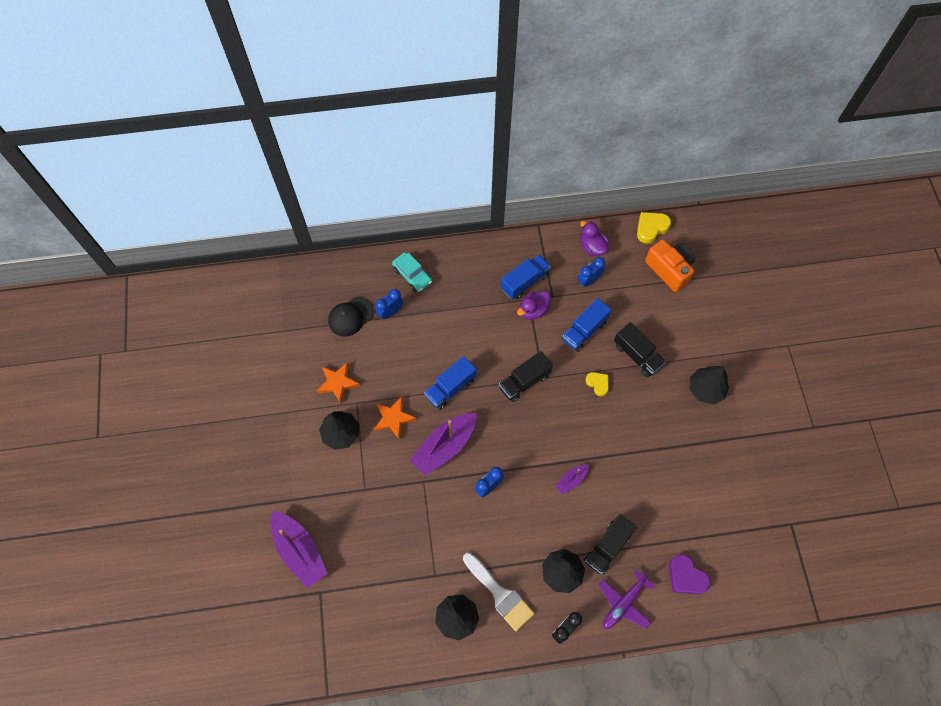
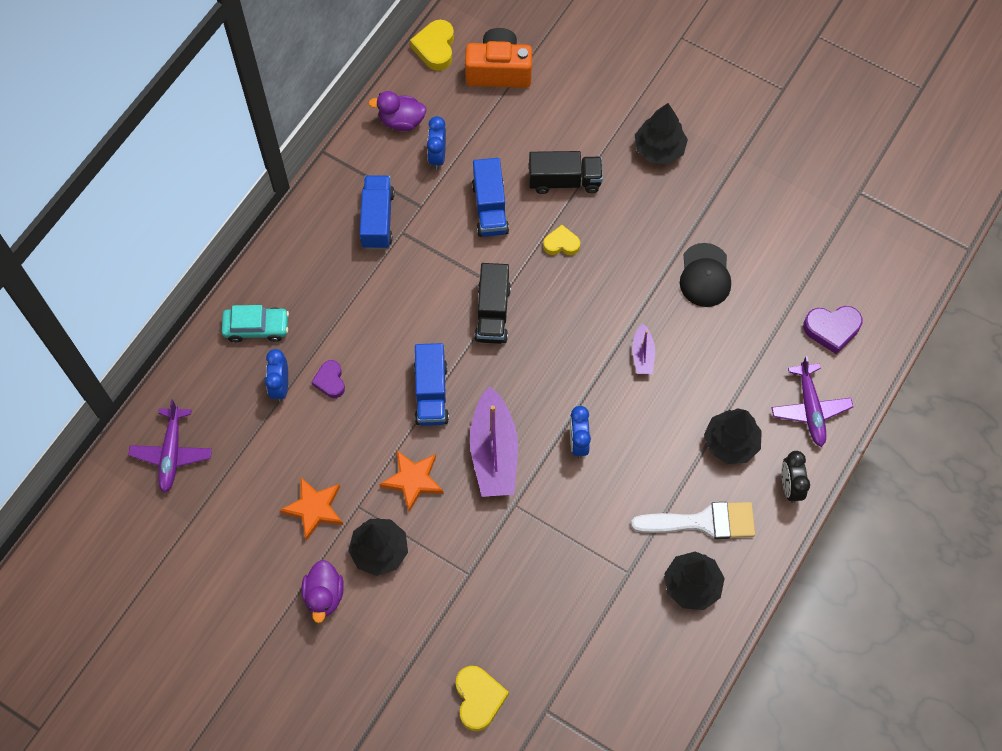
camera: 50 degrees left, 0 degrees up
purple boat [271,511,328,588] -> yellow heart [456,666,509,731]
black cap [328,297,374,336] -> black cap moved to [680,243,731,307]
purple duck [517,291,551,320] -> purple duck moved to [302,560,344,623]
black truck [584,514,637,575] -> none
none -> purple plane [128,400,212,493]
none -> purple heart [312,360,345,398]

